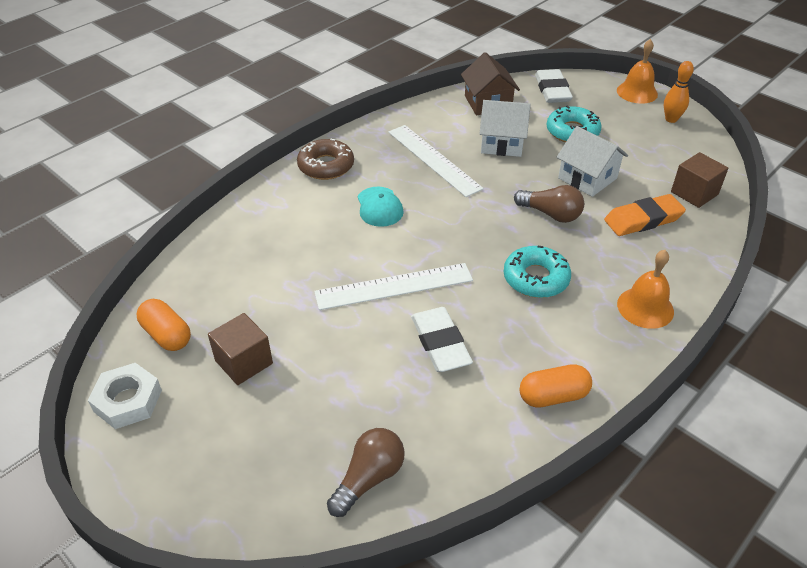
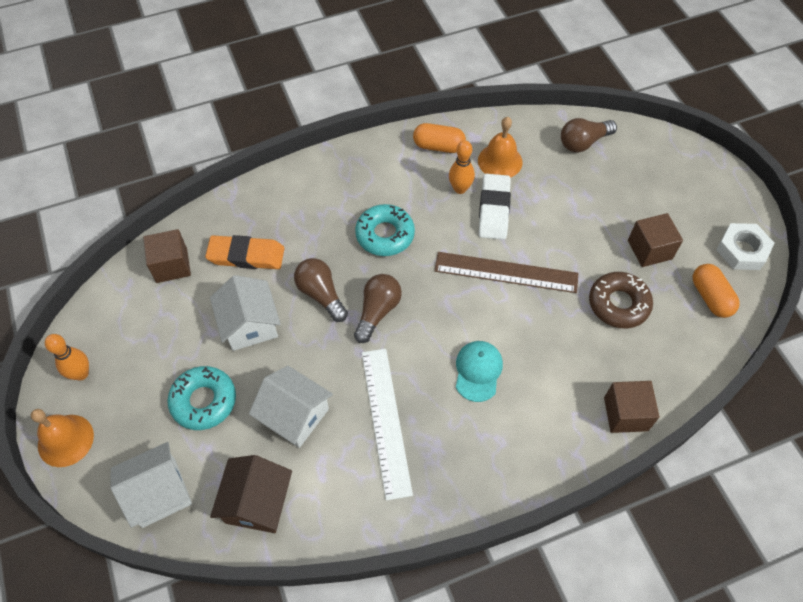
camera: 155 degrees left, 15 degrees up
brown donut [297,139,354,180] -> brown donut moved to [589,272,653,328]
white ruler [314,263,473,310] -> brown ruler [434,252,579,293]
white eraser [535,69,573,103] -> white house [111,442,192,528]
orange bell [617,250,674,329] -> orange bell moved to [478,117,523,178]
none -> brown light bulb [354,274,402,343]
none -> orange bowling pin [449,140,475,194]
none -> brown cube [604,381,659,433]

